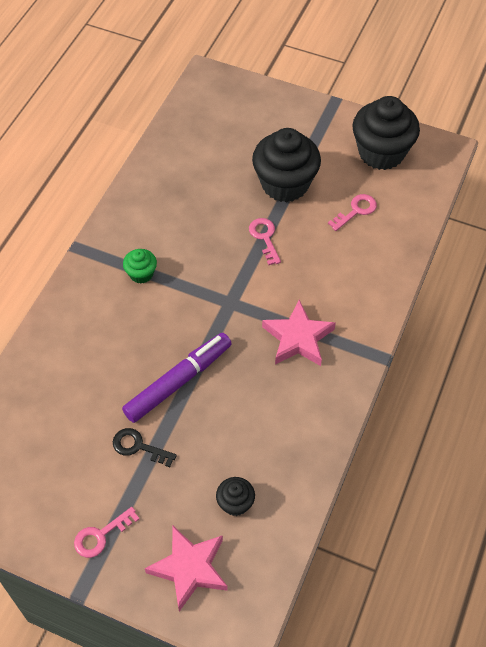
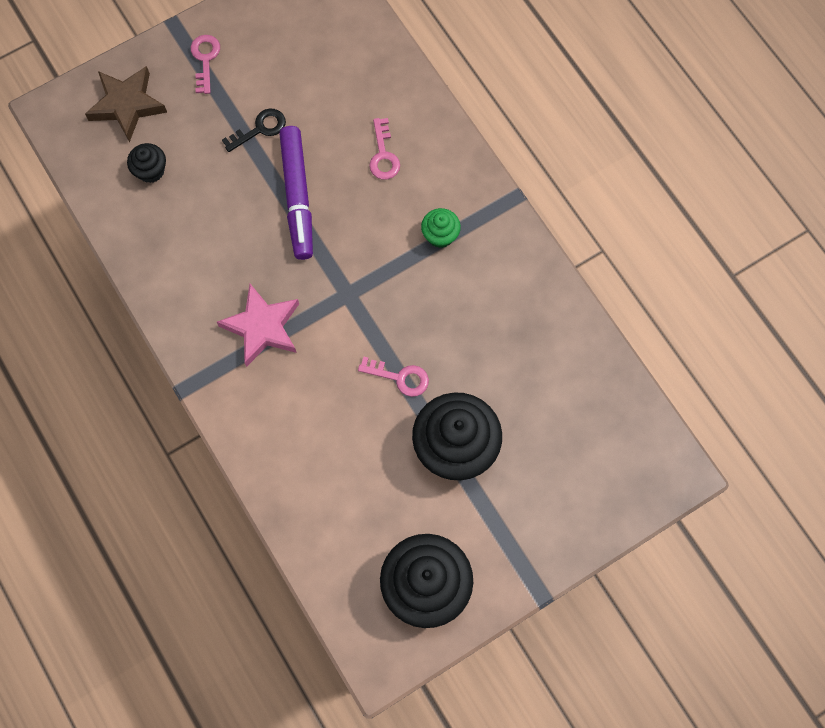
camera: 125 degrees right, 15 degrees up
pink star [145,526,228,612] -> brown star [85,66,167,142]
pink key [328,194,377,231] -> pink key moved to [369,118,400,179]

